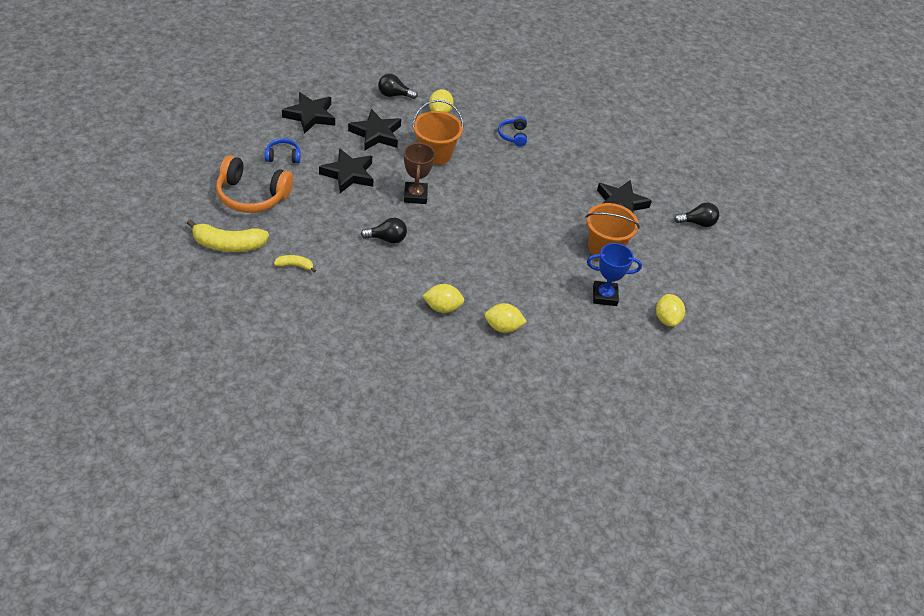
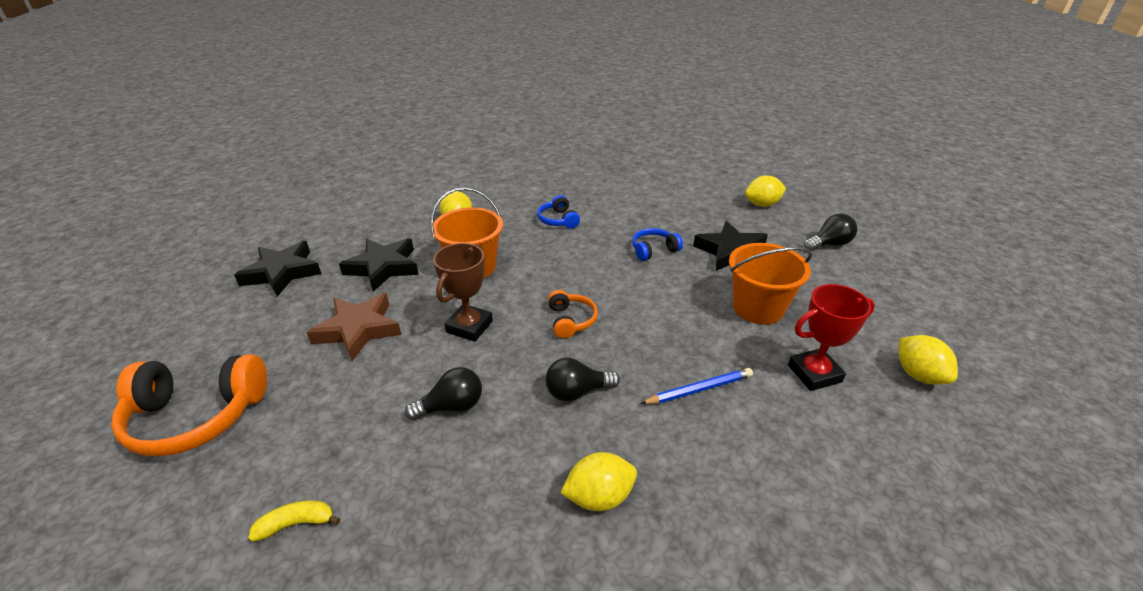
camera: 15 degrees left, 10 degrees down
yellow banana [187,219,269,252] -> none
blue headphones [265,138,300,163] -> blue headphones moved to [632,228,683,261]
black star [319,148,374,193] -> brown star [306,293,402,361]
black light bulb [378,74,418,99] -> black light bulb moved to [545,358,620,402]
brown trophy [404,142,435,204] -> brown trophy turned 45 degrees clockwise [433,243,493,342]
yellow lemon [485,303,527,333] -> yellow lemon moved to [745,176,786,207]
blue trophy [587,243,642,306] -> red trophy [788,284,875,391]
none -> orange headphones [548,290,598,338]
none -> blue pencil [640,368,753,404]

